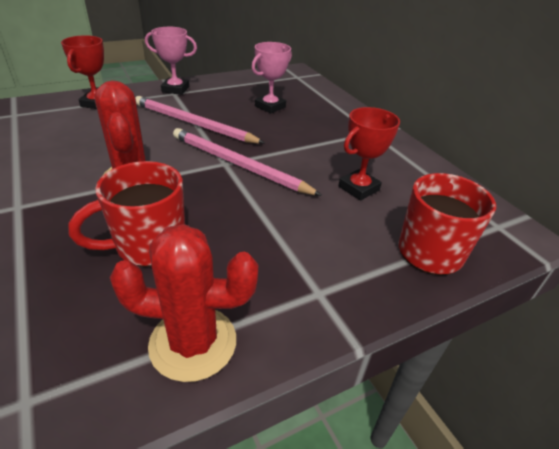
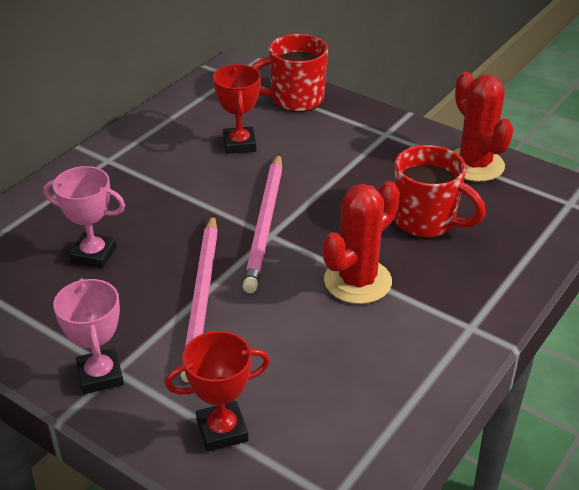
camera: 115 degrees left, 0 degrees up
red trophy [339,107,400,201] -> red trophy turned 60 degrees clockwise [213,64,261,154]

